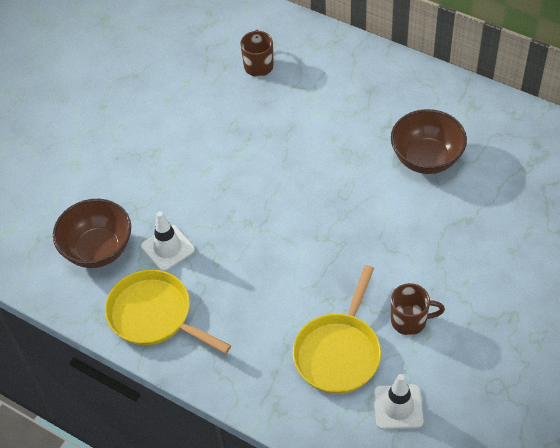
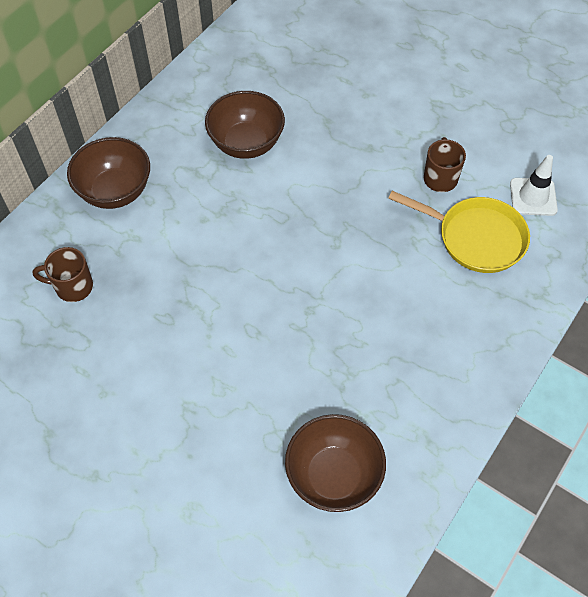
camera: 90 degrees left, 5 degrees up
yellow pan [105,269,231,354] -> none
white traffic cone [141,211,195,271] -> none
none -> brown bowl [67,137,150,209]

